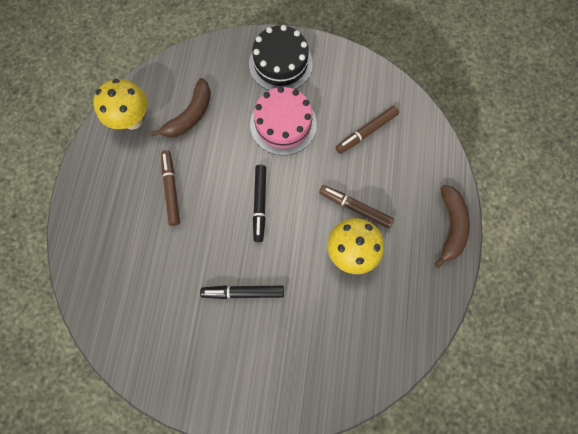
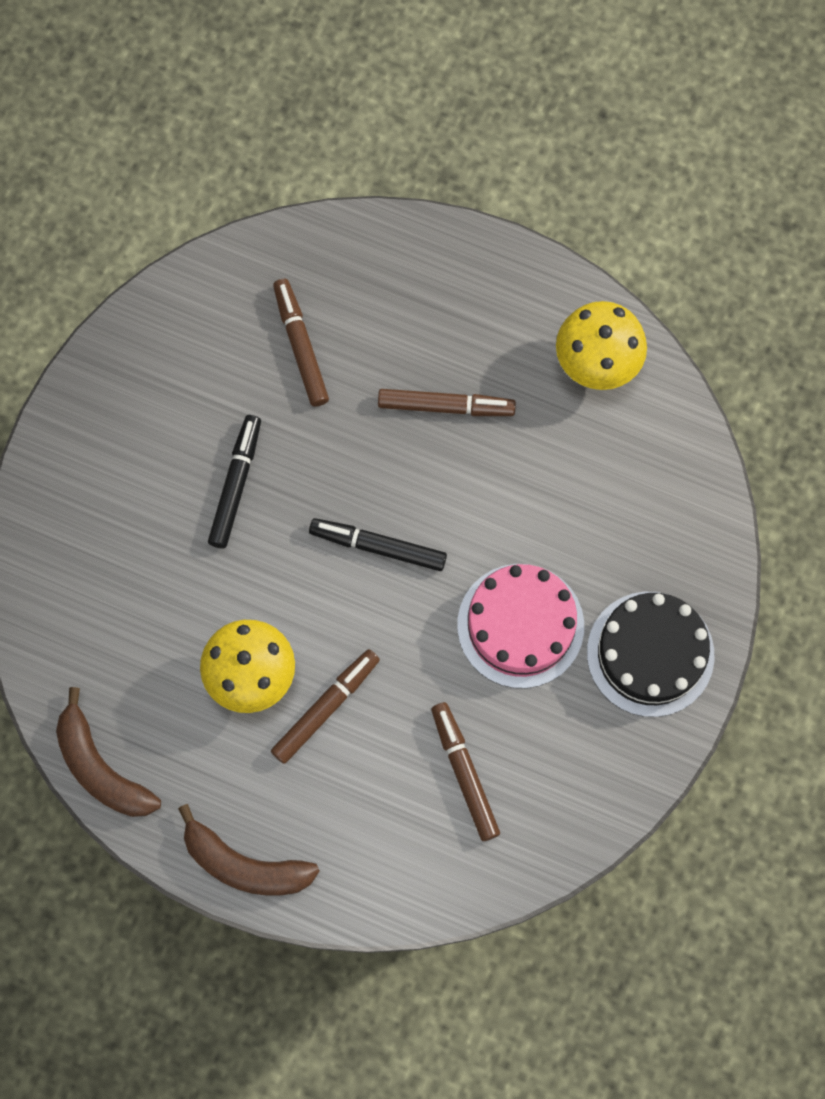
camera: 105 degrees right, 0 degrees up
brown banana [150,78,211,138] -> brown banana moved to [56,687,161,817]
none -> brown marker [273,279,329,407]

